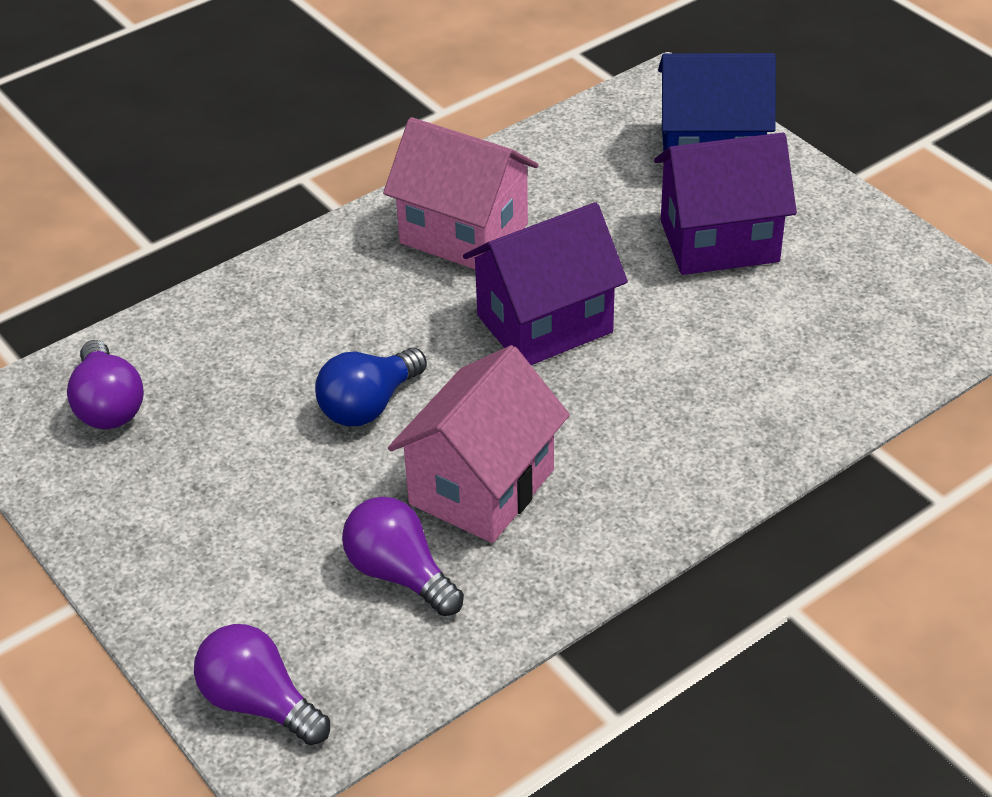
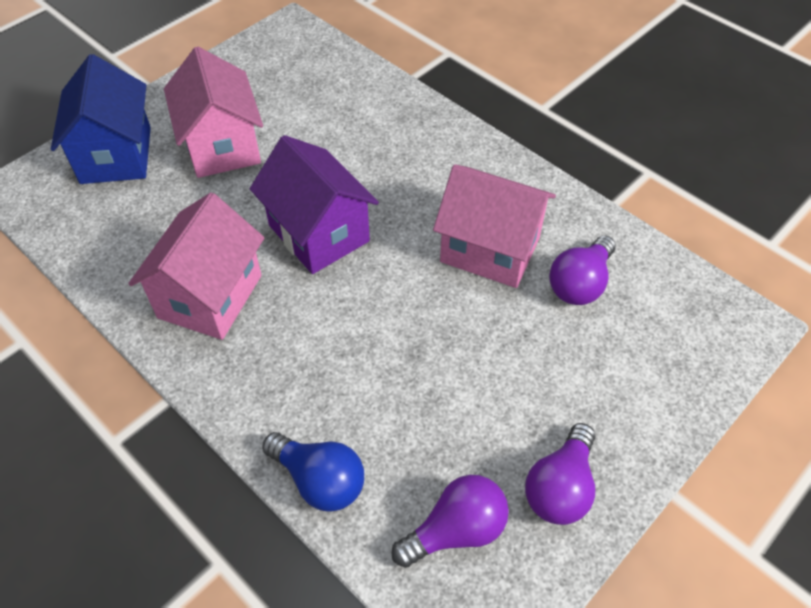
camera: 100 degrees left, 10 degrees up
purple light bulb [194,624,330,745] -> purple light bulb moved to [525,423,595,525]
blue light bulb [315,348,427,426] -> blue light bulb moved to [262,432,364,512]
purple house [654,133,797,275] -> pink house [164,47,263,178]

